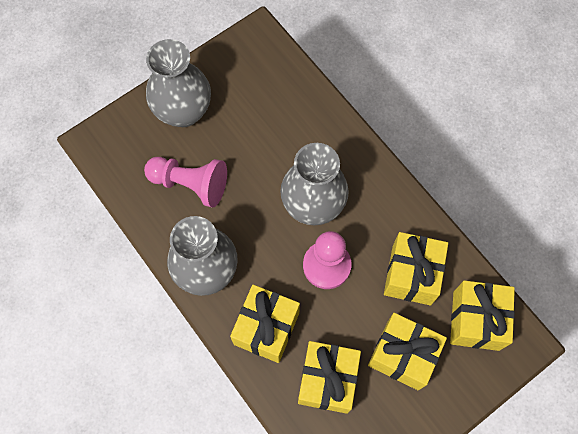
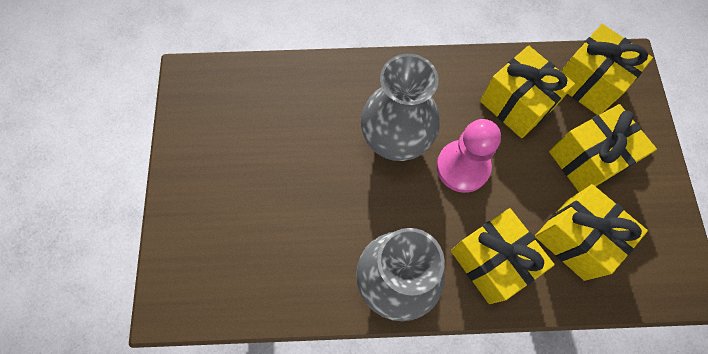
camera: 55 degrees left, 0 degrees up
pink pawn [144,157,227,208] -> none
grey vase [146,39,211,127] -> none

